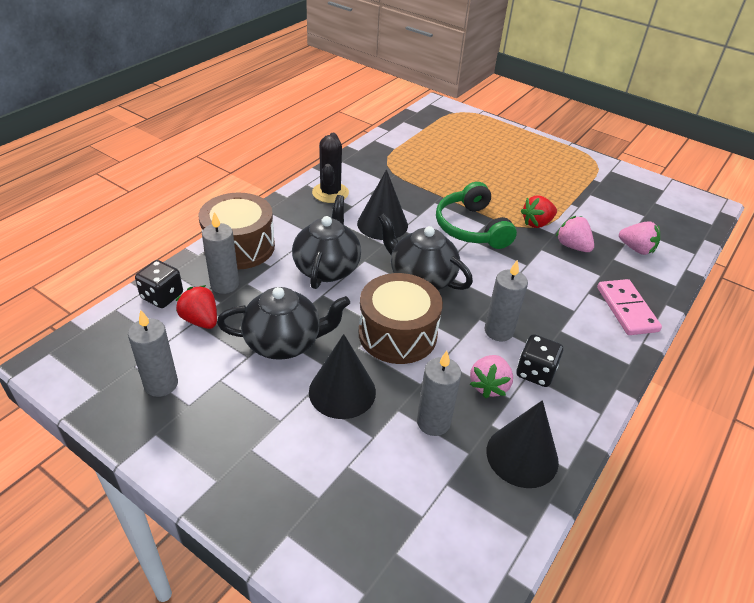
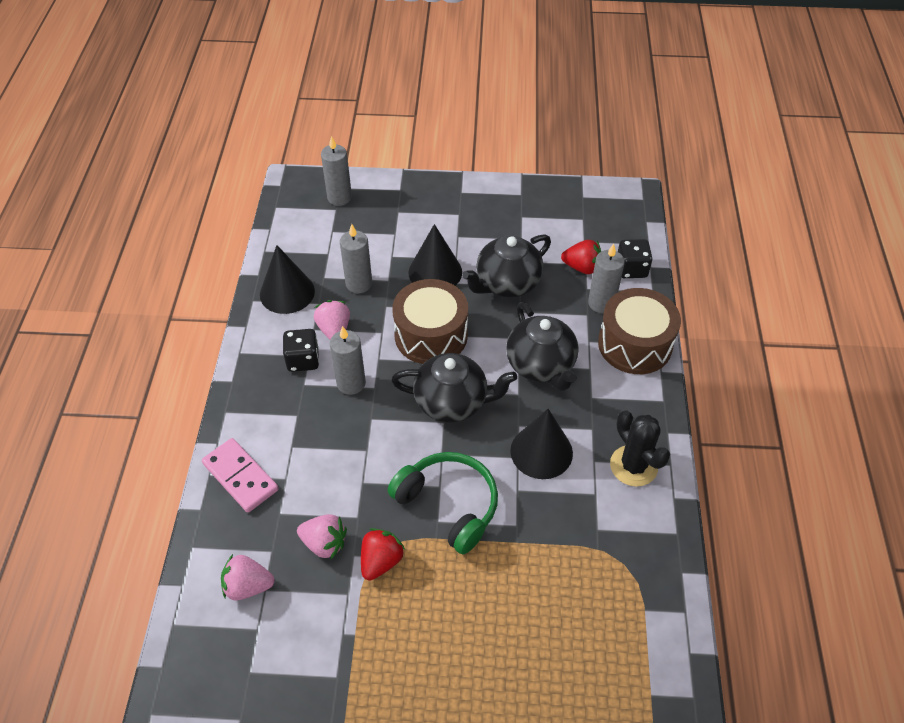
camera: 150 degrees right, 10 degrees up
grey candle [128,310,178,397] -> grey candle moved to [321,136,352,206]

